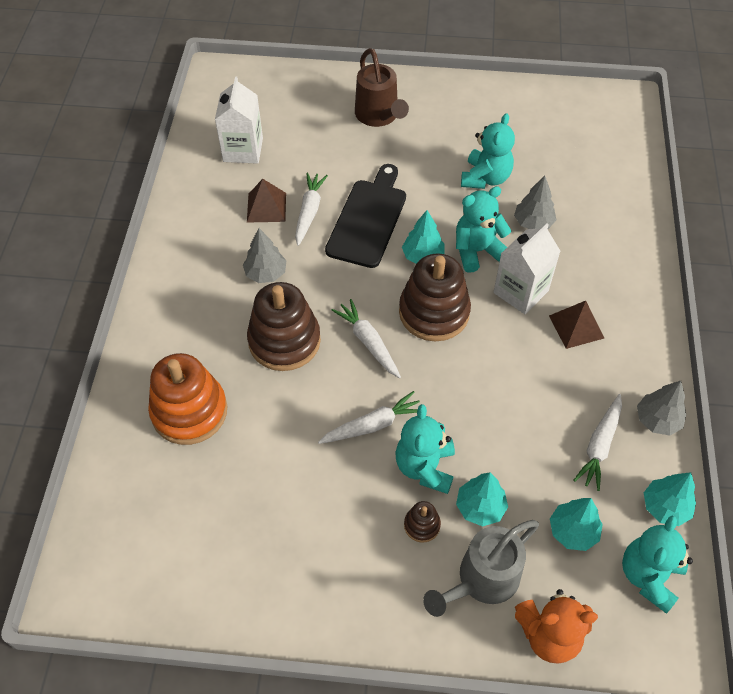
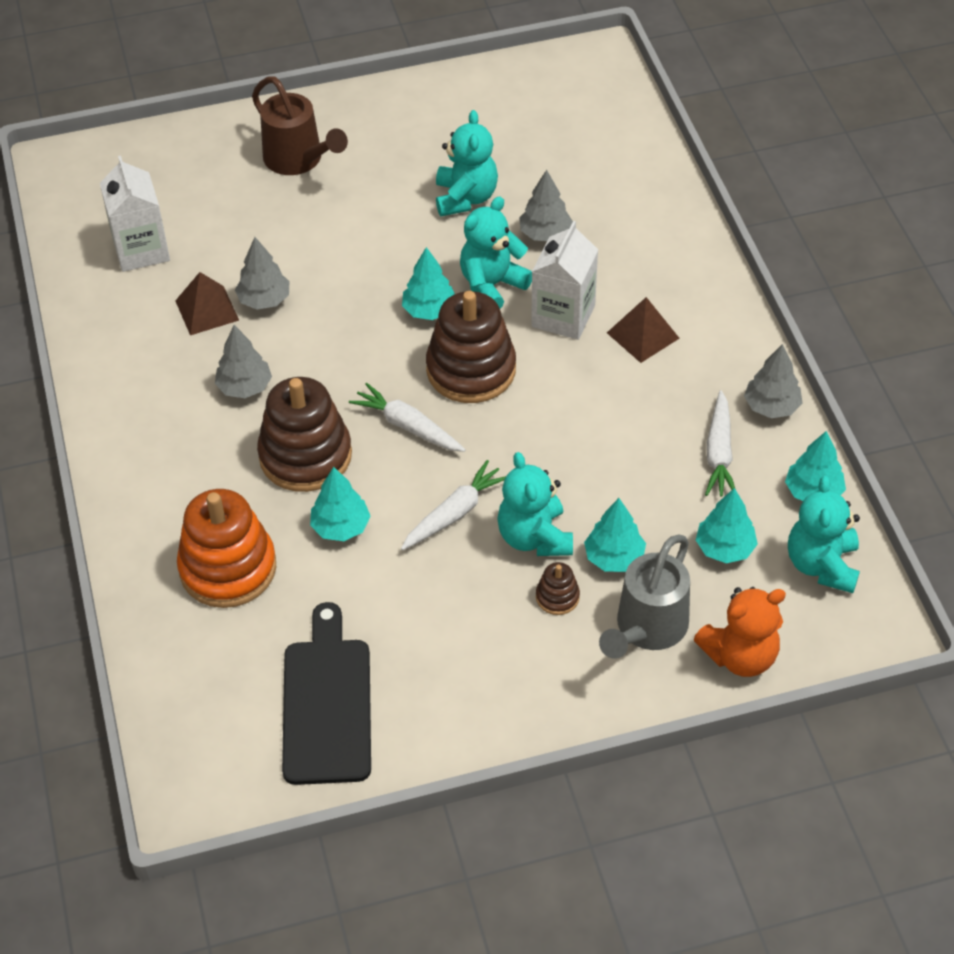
camera: 20 degrees left, 5 degrees down
white carrot [295,172,328,246] -> grey tree [235,237,289,310]
black cutting board [325,164,406,268] -> black cutting board moved to [282,602,371,785]
none -> turquoise tree [310,467,371,541]

